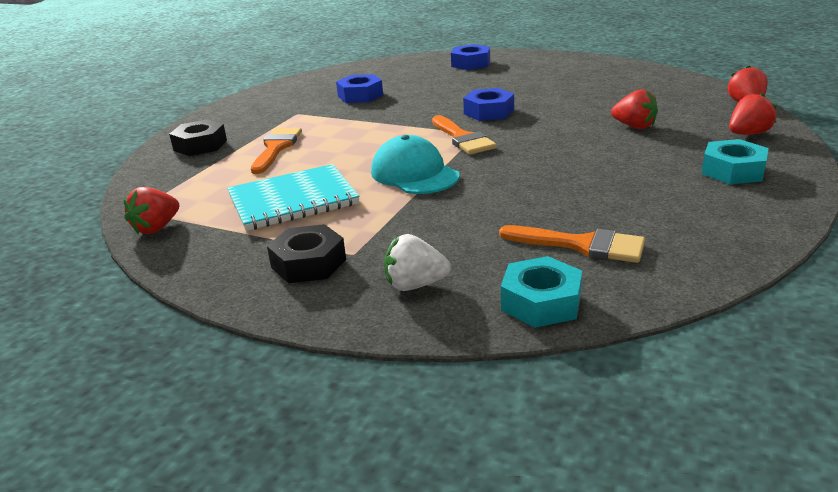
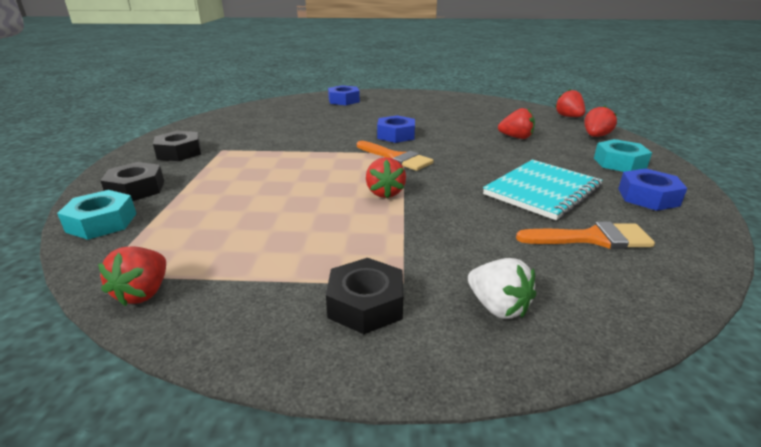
camera: 25 degrees left, 0 degrees up
turquoise notebook [227,164,359,231] -> turquoise notebook moved to [483,160,603,220]
orange brush [251,128,302,174] -> none
blue nut [336,74,383,103] -> blue nut moved to [618,168,687,211]
turquoise cap [371,135,459,194] -> red strawberry [366,157,406,199]
white strawberry [384,234,451,291] -> white strawberry turned 105 degrees counterclockwise [468,258,536,319]
turquoise nut [501,256,582,328] -> turquoise nut moved to [57,190,136,240]
none -> black nut [153,131,201,161]

